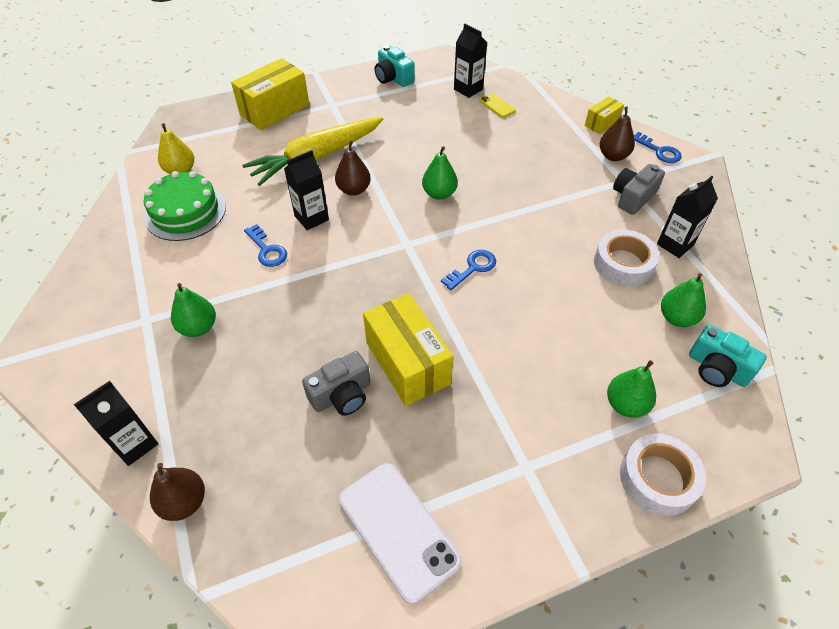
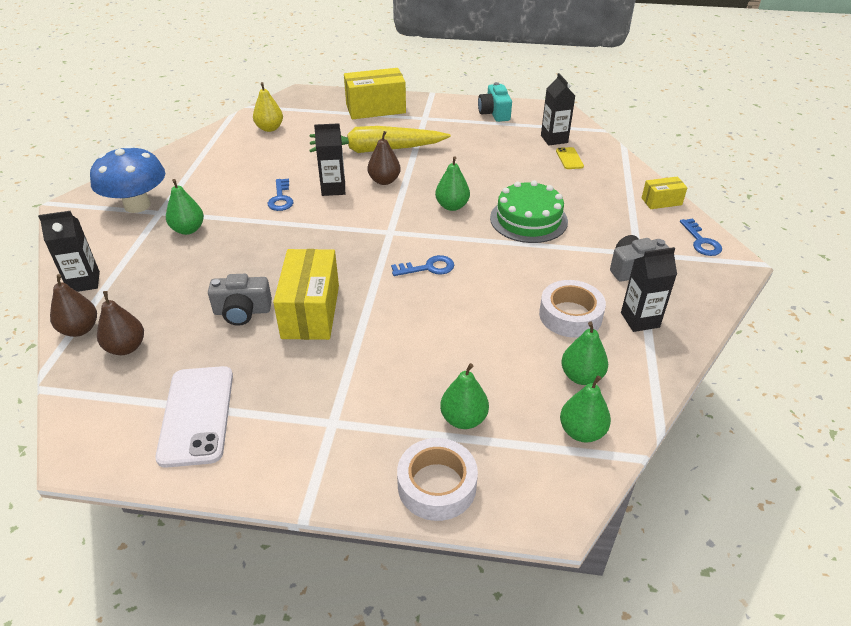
camera: 30 degrees right, 10 degrees down
green cake [144,171,226,241] -> green cake moved to [490,180,568,243]
brown pear [600,107,635,161] -> brown pear moved to [97,291,144,355]
turquoise camera [689,325,767,387] -> green pear [560,375,611,442]
none -> blue mushroom [90,145,165,213]

